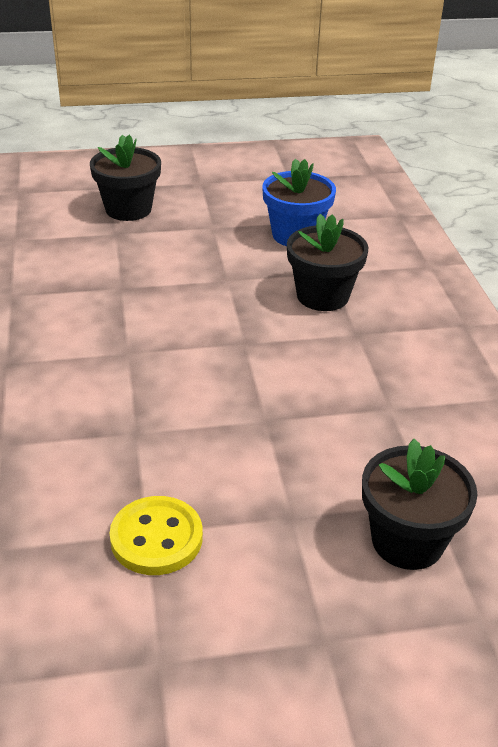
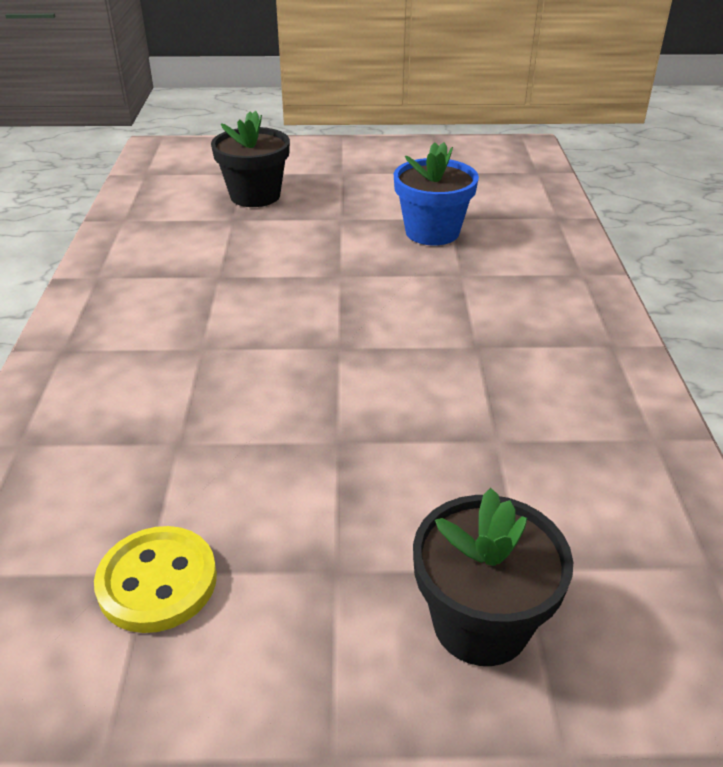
camera: 10 degrees right, 0 degrees up
black flower pot [287,214,368,311] -> none

